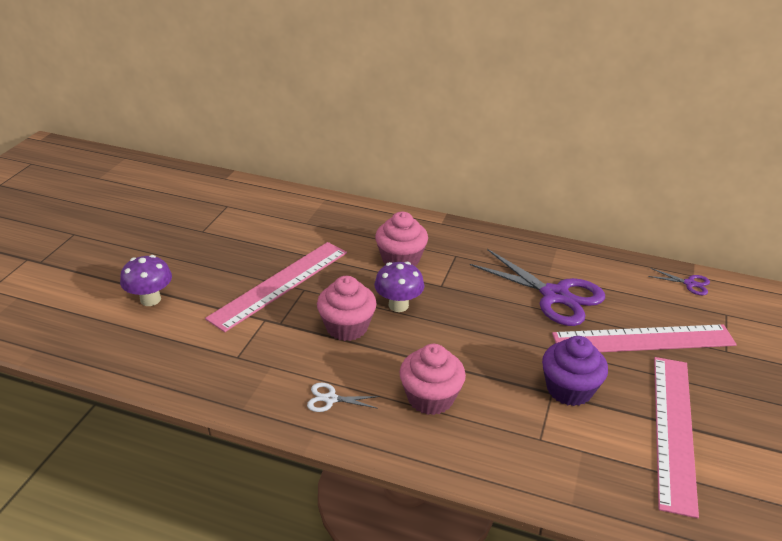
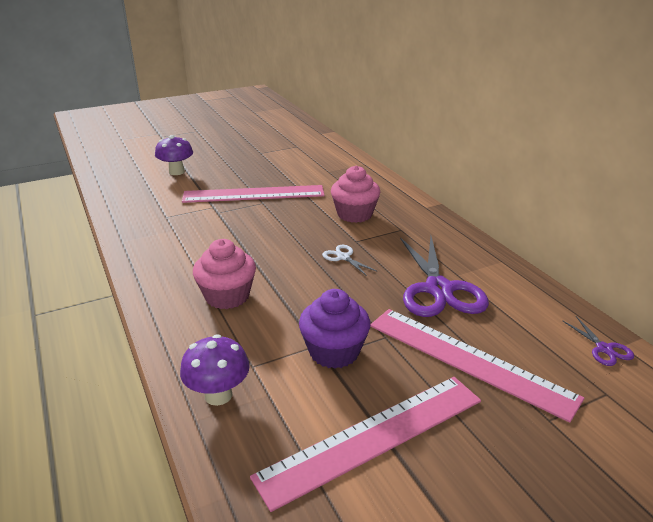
camera: 45 degrees right, 5 degrees down
white scissors [307,383,380,412] -> white scissors moved to [322,245,378,276]
pink cupcake [317,276,377,341] -> none
purple mushroom [374,262,424,312] -> purple mushroom moved to [180,334,250,406]

